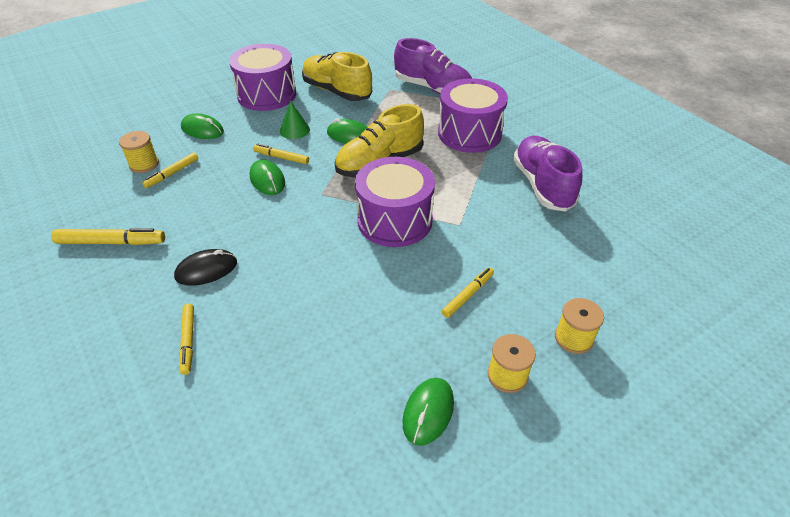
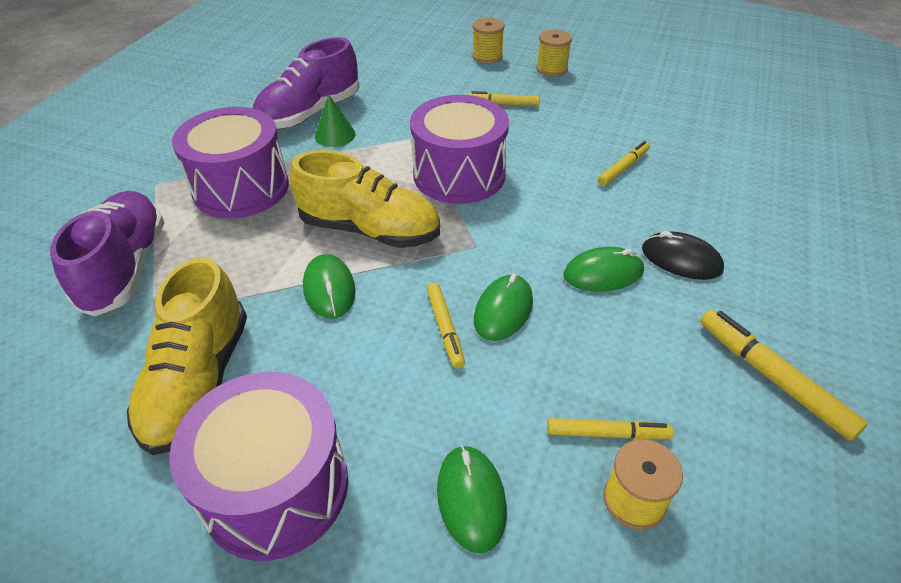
camera: 125 degrees left, 0 degrees up
yellow marker [179,304,194,375] -> yellow marker moved to [598,141,650,186]
green cone [280,101,310,139] -> green cone moved to [315,94,356,147]
green mouse [403,378,454,446] -> green mouse moved to [563,247,644,292]

